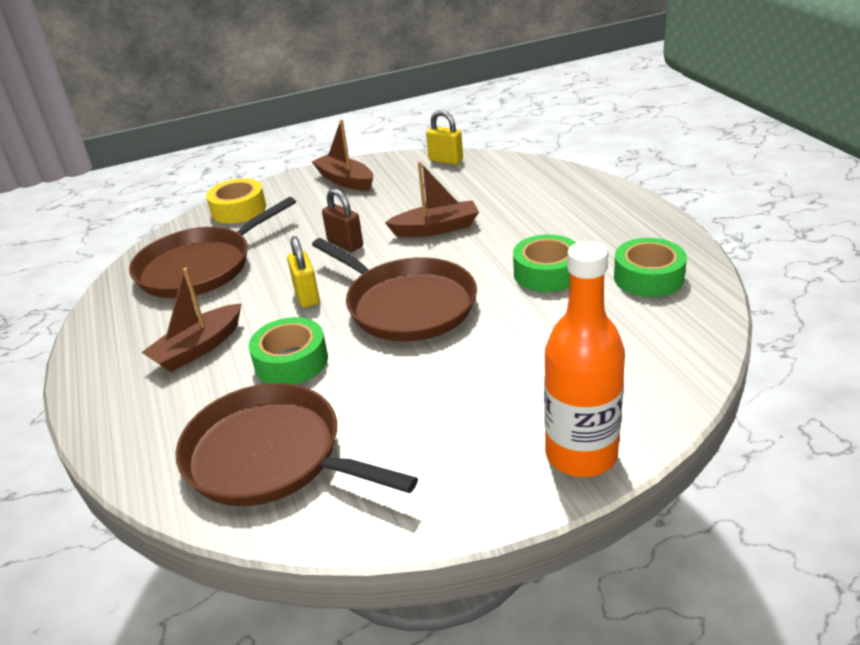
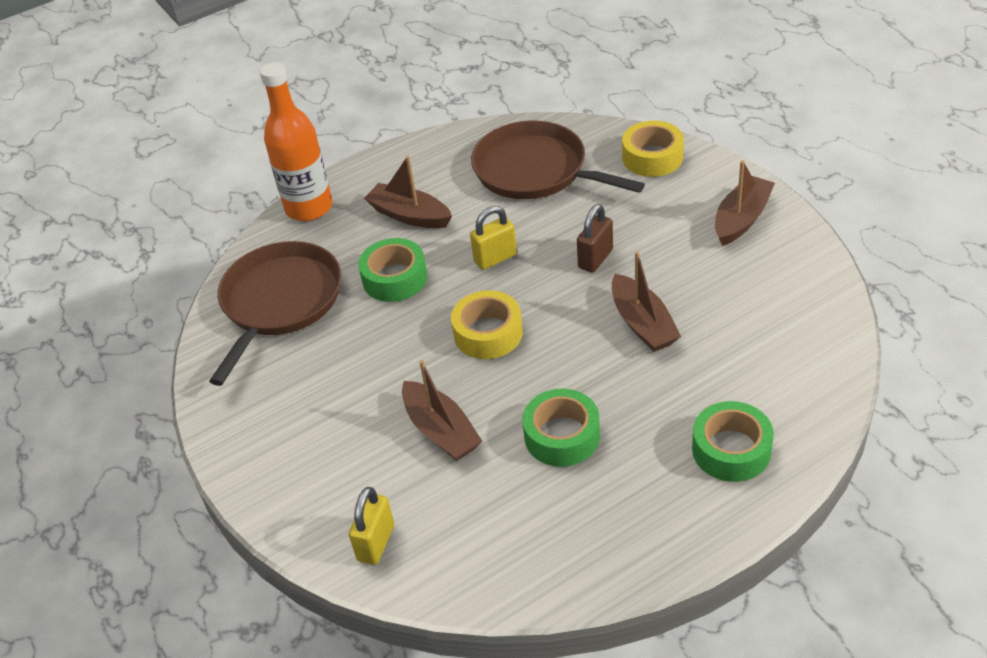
camera: 80 degrees right, 10 degrees up
brown pan [312,238,477,342] -> yellow tape [451,290,523,359]
yellow padlock [426,110,463,165] -> yellow padlock moved to [349,487,394,565]
orange bottle [544,241,625,477] -> orange bottle moved to [260,62,333,221]
green tape [614,238,687,297] -> green tape moved to [692,401,774,482]
none -> brown boat [402,360,482,461]

